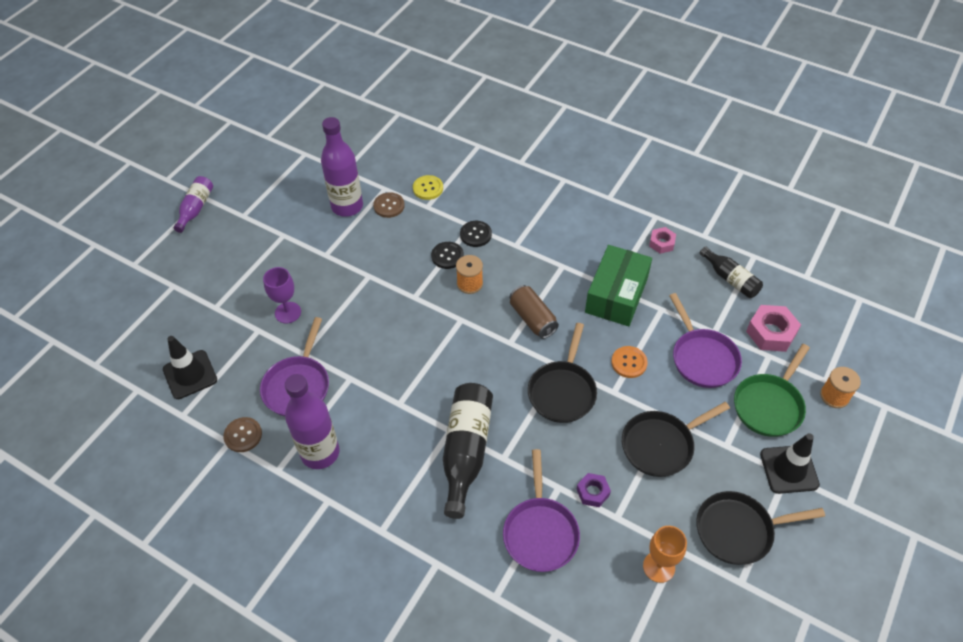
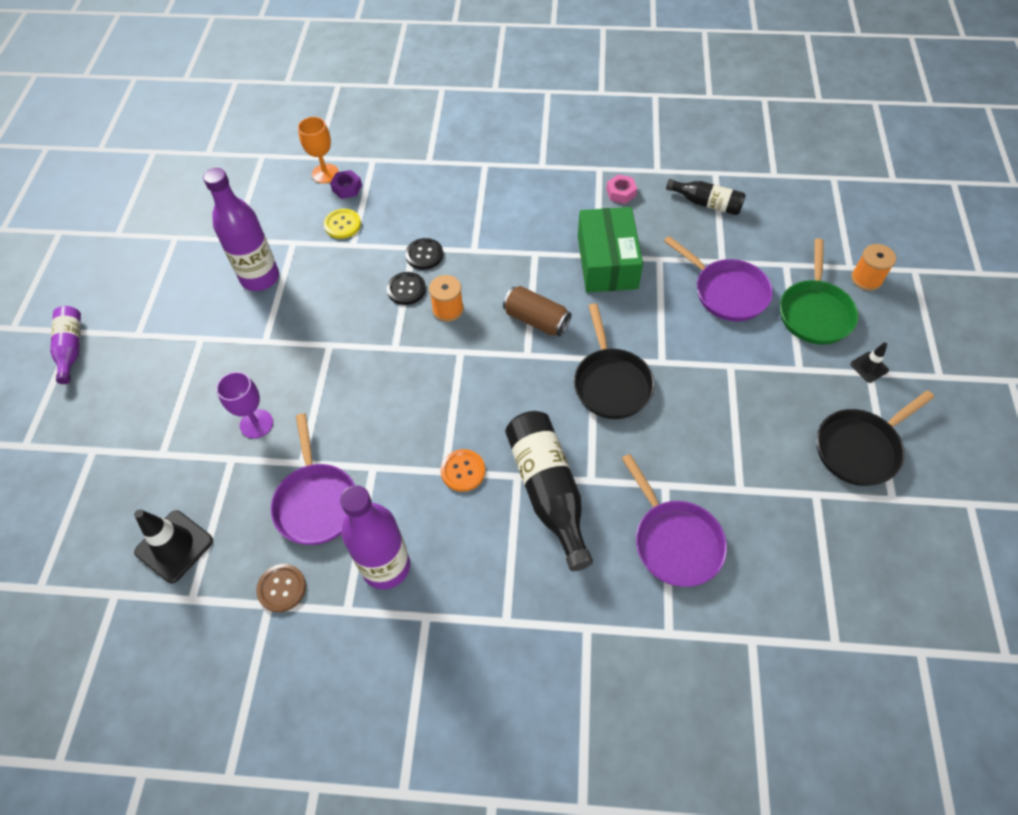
camera: 25 degrees left, 5 degrees up
brown button [373,192,405,218] -> none
purple nut [577,473,611,507] -> purple nut moved to [330,170,362,199]
orange button [611,346,648,378] -> orange button moved to [441,449,485,492]
black pan [622,402,730,477] -> none
orange goblet [643,526,687,583] -> orange goblet moved to [298,117,339,183]
pink nut [746,305,801,352] -> none
black traffic cone [760,433,820,494] -> black traffic cone [850,342,889,383], size x0.54

